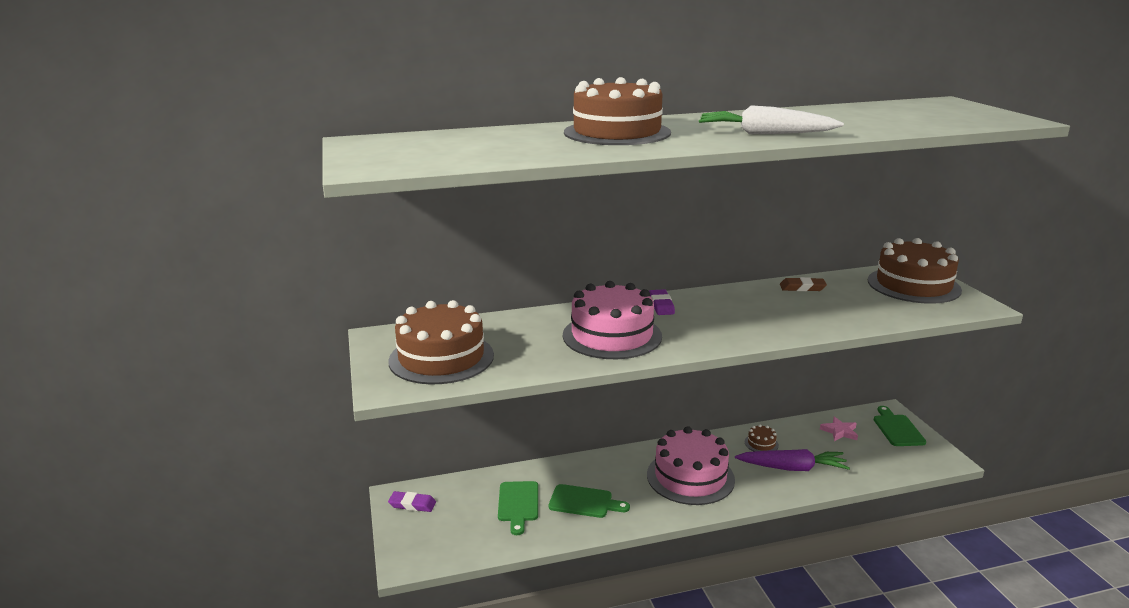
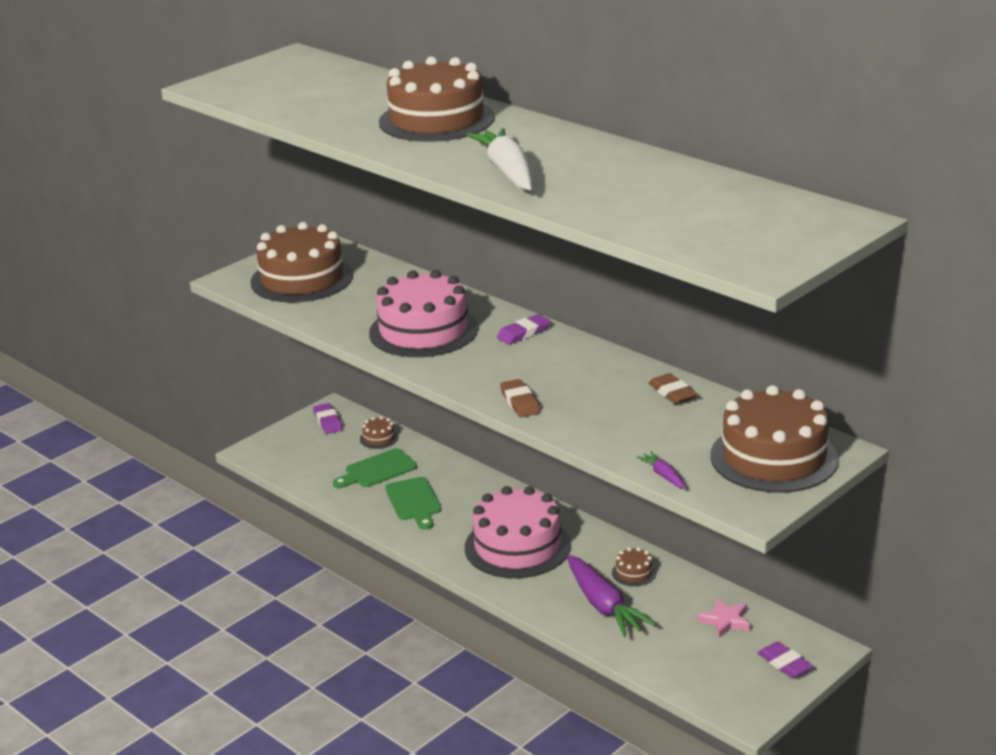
camera: 60 degrees right, 5 degrees up
green cutting board [874,406,926,446] -> purple eraser [757,641,813,678]
none -> brown cake [360,416,399,449]
none -> brown eraser [500,379,540,417]
none -> purple carrot [636,451,686,489]

